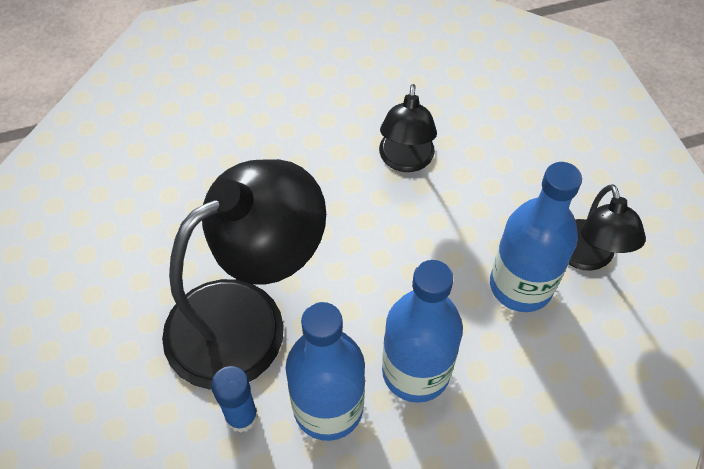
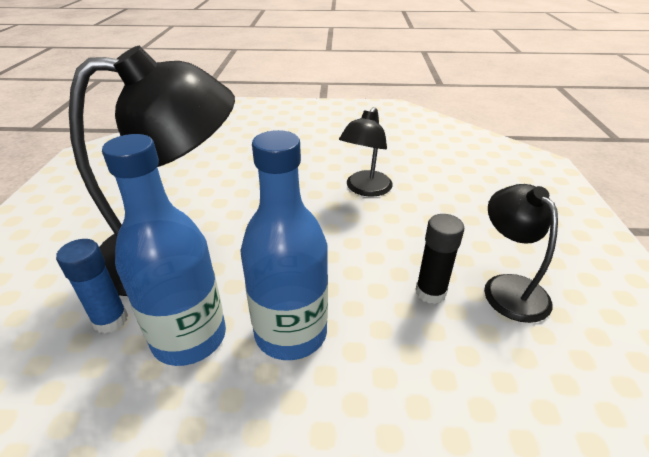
camera: 20 degrees right, 20 degrees down
blue bottle [490,162,582,312] -> black glue stick [416,214,464,304]
black lamp [569,184,646,271] -> black lamp turned 150 degrees clockwise [484,184,558,323]

